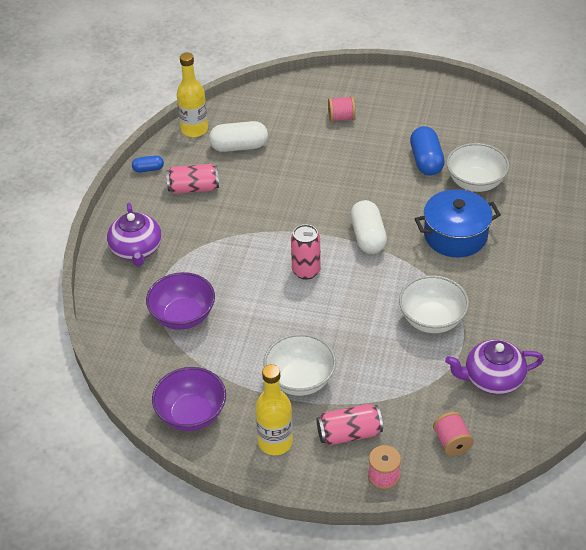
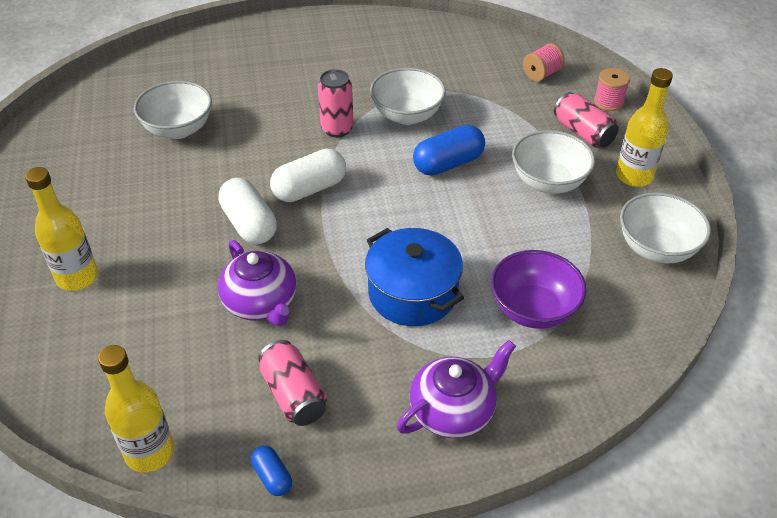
camera: 115 degrees left, 0 degrees up
purple bowl [152,367,226,431] -> white bowl [620,192,711,264]
white capsule [209,121,268,152] -> white capsule moved to [218,178,277,244]
pink can [291,224,321,280] -> pink can moved to [318,69,354,137]
pink spool [328,96,356,122] -> yellow bottle [25,167,98,291]
blue capsule [410,126,445,176] -> blue capsule moved to [413,125,485,176]
blue pot [415,189,501,257] -> blue pot moved to [365,228,464,326]
purple teapot [445,340,544,395] -> purple teapot moved to [218,240,296,326]

